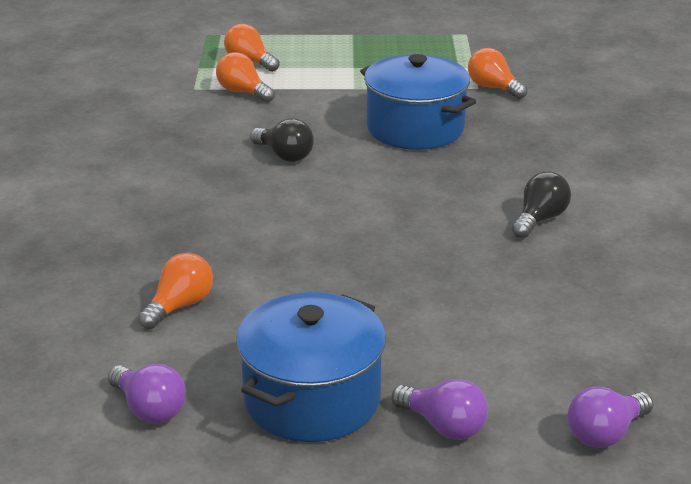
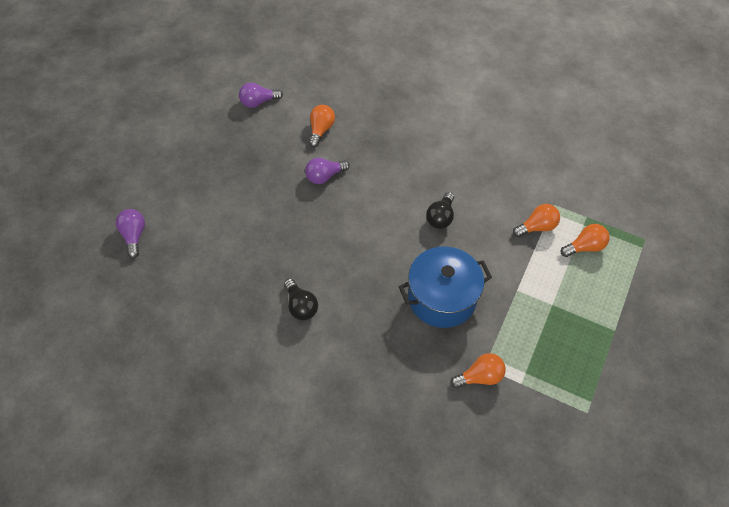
camera: 115 degrees right, 25 degrees up
orange light bulb [138,253,213,329] -> orange light bulb turned 135 degrees counterclockwise [309,105,335,147]
blue pot [236,292,386,442] -> none
black light bulb [250,118,314,162] -> black light bulb turned 45 degrees counterclockwise [426,192,454,229]
purple light bulb [392,379,488,440] -> purple light bulb moved to [305,158,350,184]

